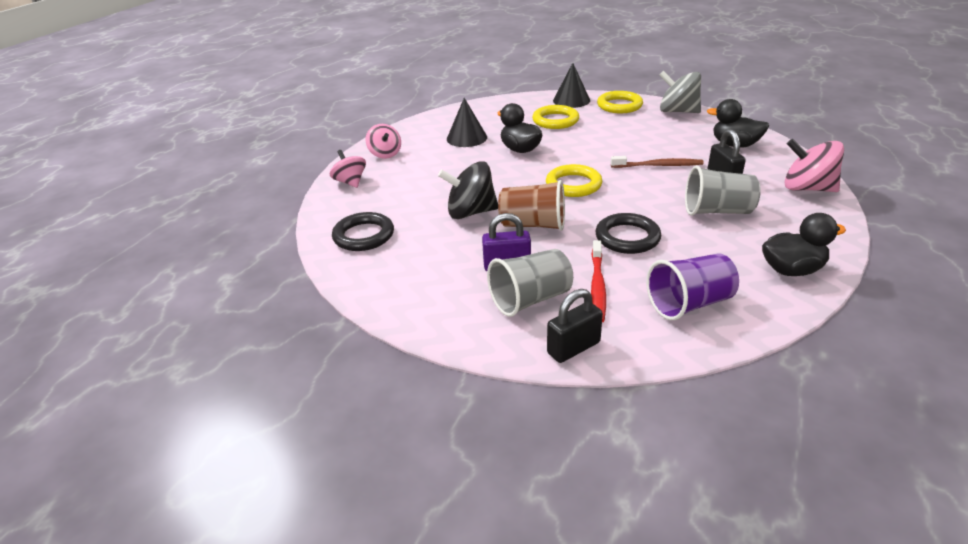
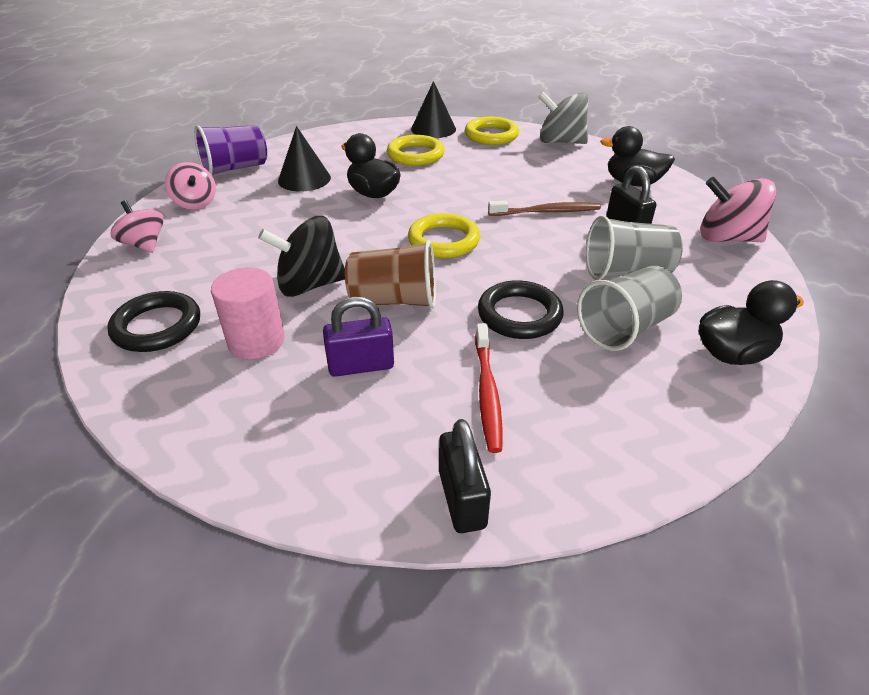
camera: 10 degrees left, 5 degrees up
grey cup [487,249,573,317] -> grey cup moved to [577,266,682,351]
black padlock [547,289,603,363] -> black padlock turned 60 degrees counterclockwise [439,419,491,533]
purple cup [646,253,739,320] -> purple cup moved to [194,125,267,175]
none -> pink cylinder [211,267,285,359]

